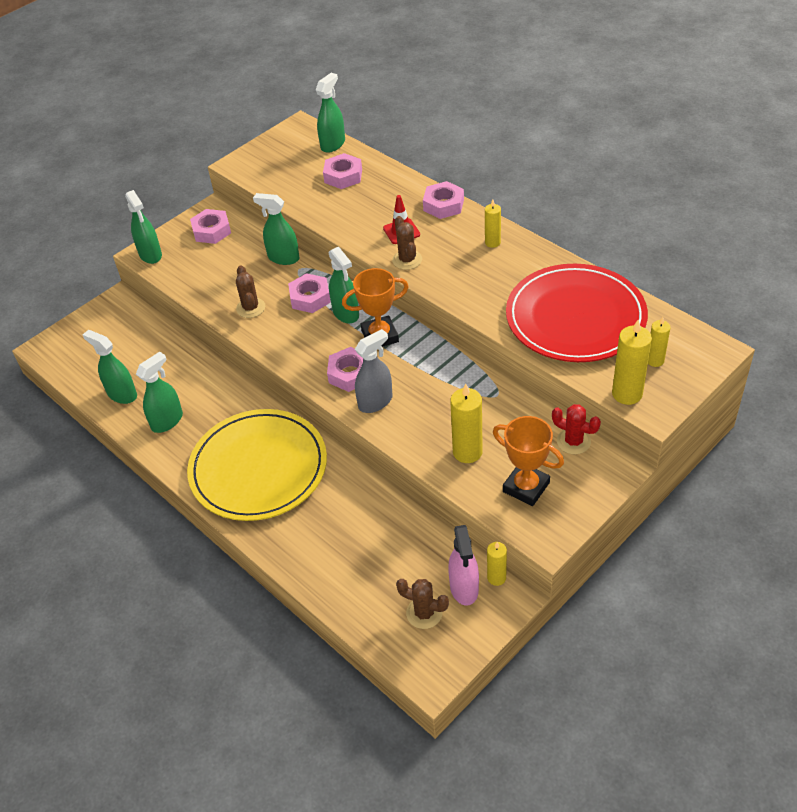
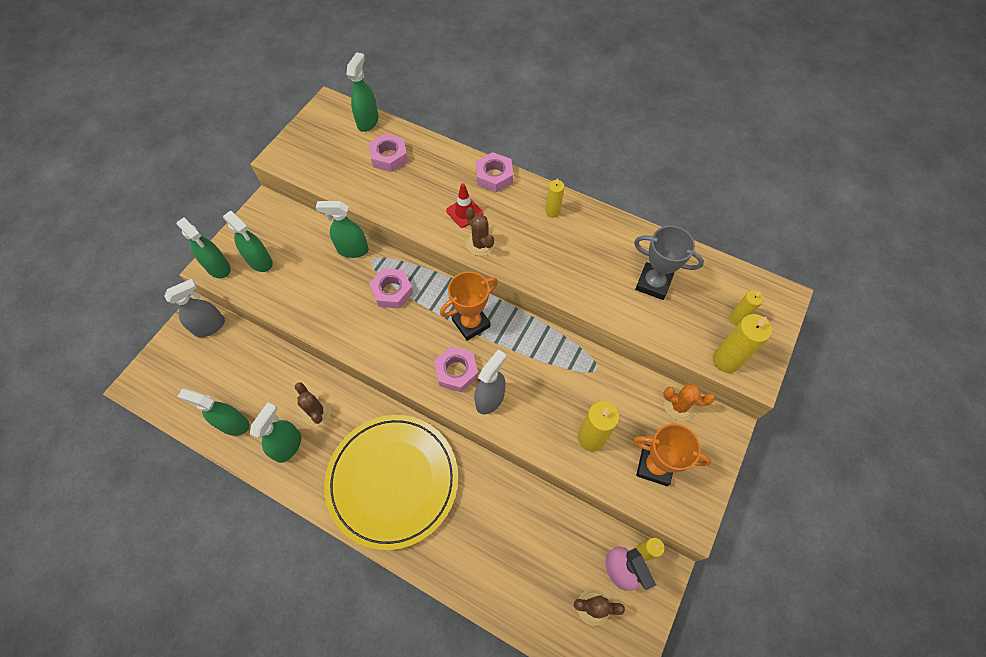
camera: 20 degrees left, 15 degrees up
pink nut [190,209,231,244] -> none
brown cactus [236,265,265,318] -> brown cactus moved to [295,382,331,426]
green spray bottle [329,247,359,323] -> green spray bottle moved to [223,211,273,272]
red plate [506,264,648,362] -> grey trophy [634,226,704,300]
red cactus [552,404,601,455] -> orange cactus [663,384,715,421]
none -> grey spray bottle [164,279,225,337]

